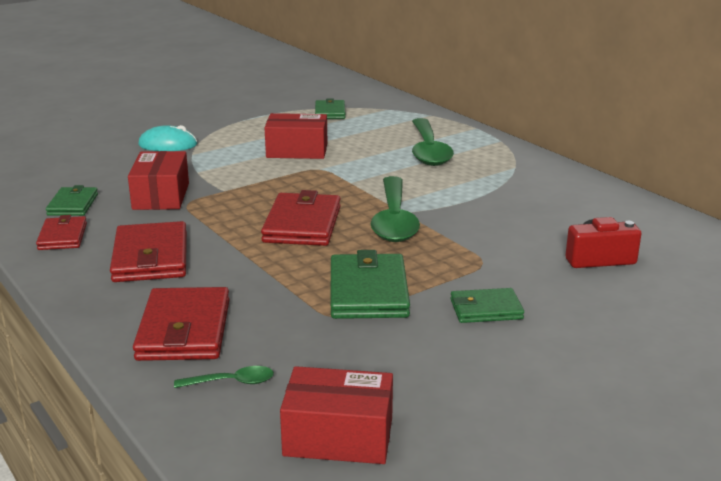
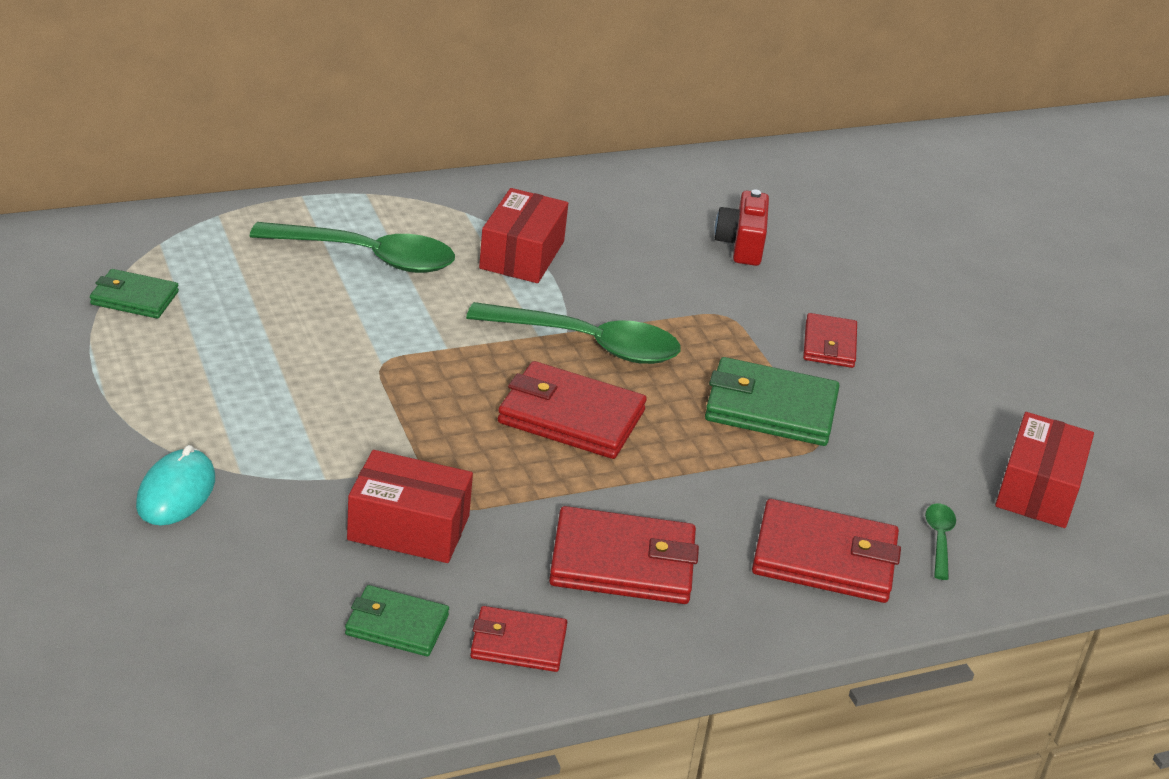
camera: 80 degrees left, 10 degrees up
red box [265,113,327,159] -> red box moved to [479,188,568,283]
green wallet [450,288,524,323] -> red wallet [803,313,857,368]

